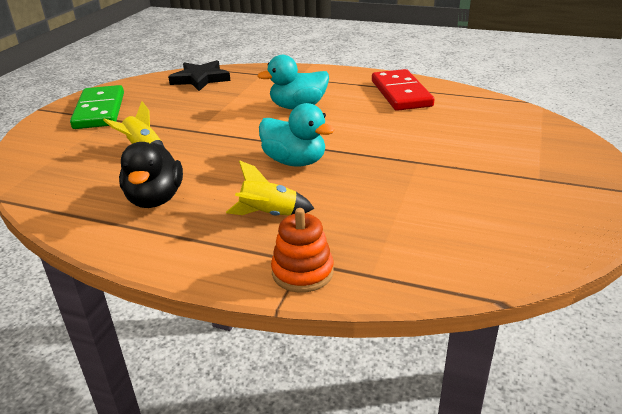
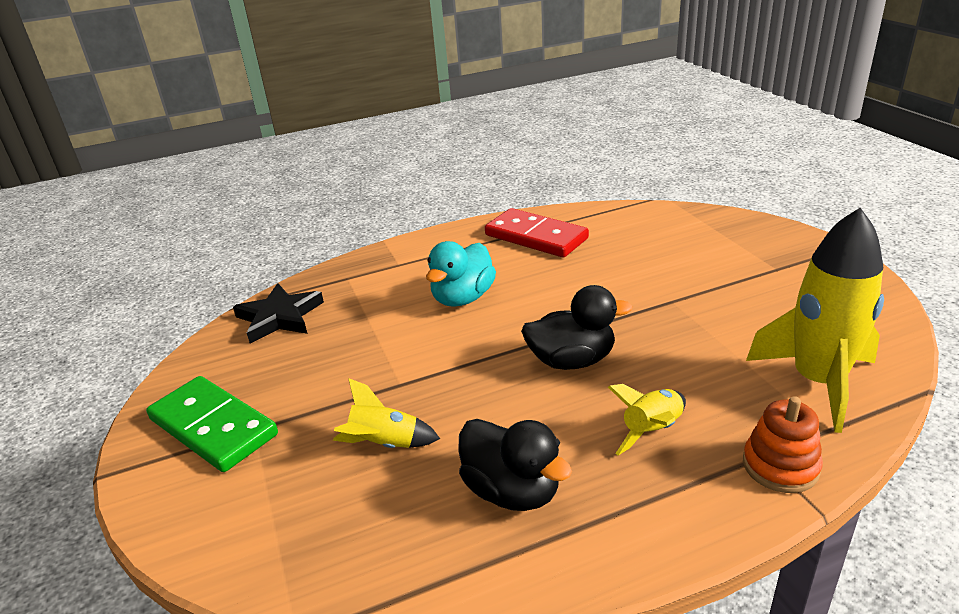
camera: 40 degrees left, 0 degrees up
turquoise duck [259,103,335,167] -> black duck [521,285,632,370]
none -> yellow rocket [746,208,884,433]

